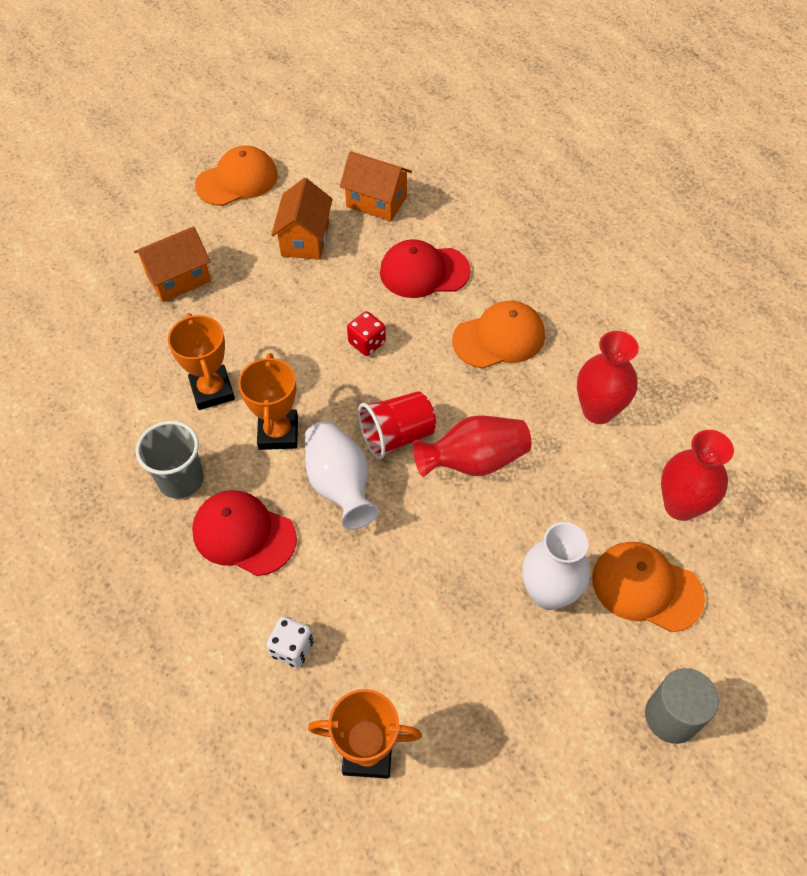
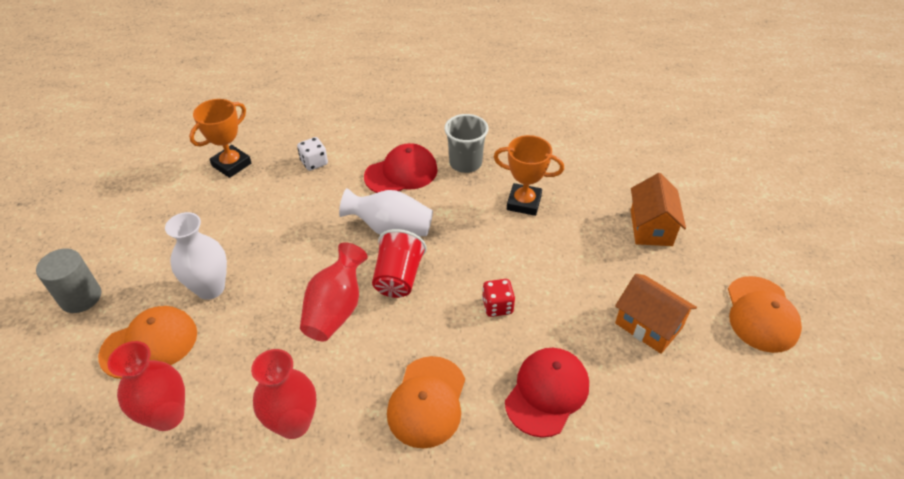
camera: 125 degrees right, 10 degrees down
orange trophy [238,353,298,450] -> none
orange house [340,151,412,221] -> none

